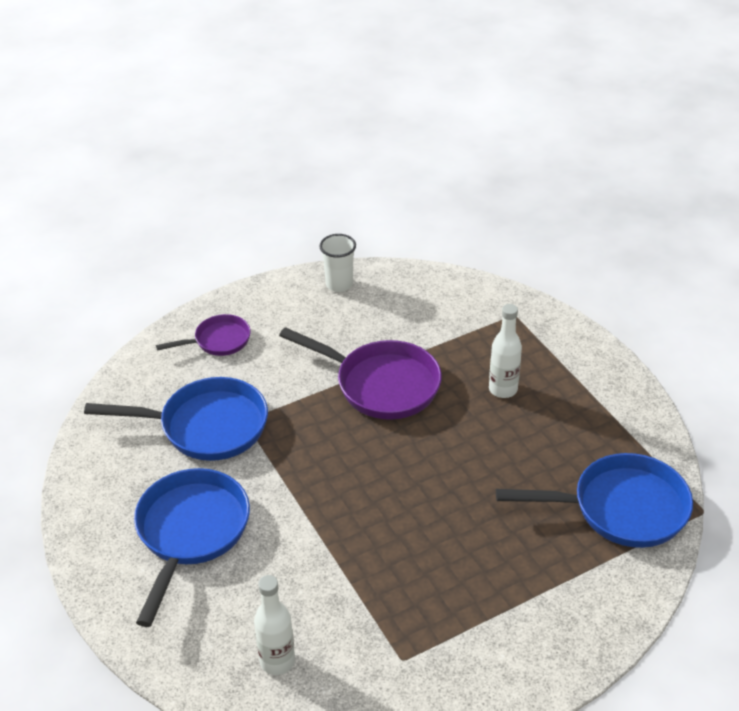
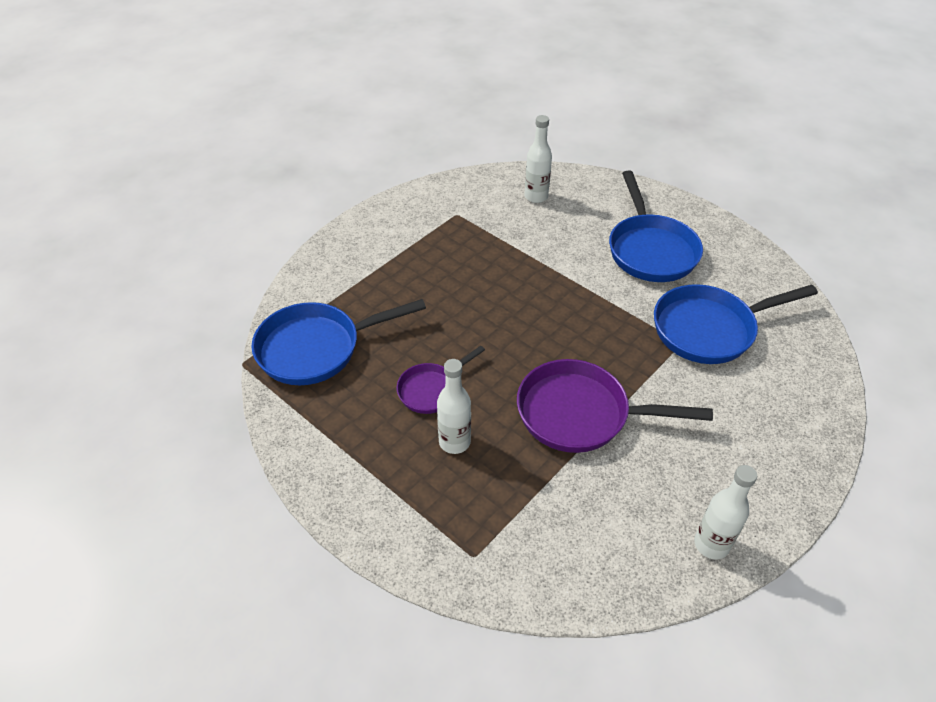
camera: 160 degrees right, 5 degrees up
purple pan [156,314,251,356] -> purple pan moved to [397,345,485,414]
white cup [319,234,356,292] -> white bottle [694,465,757,559]

